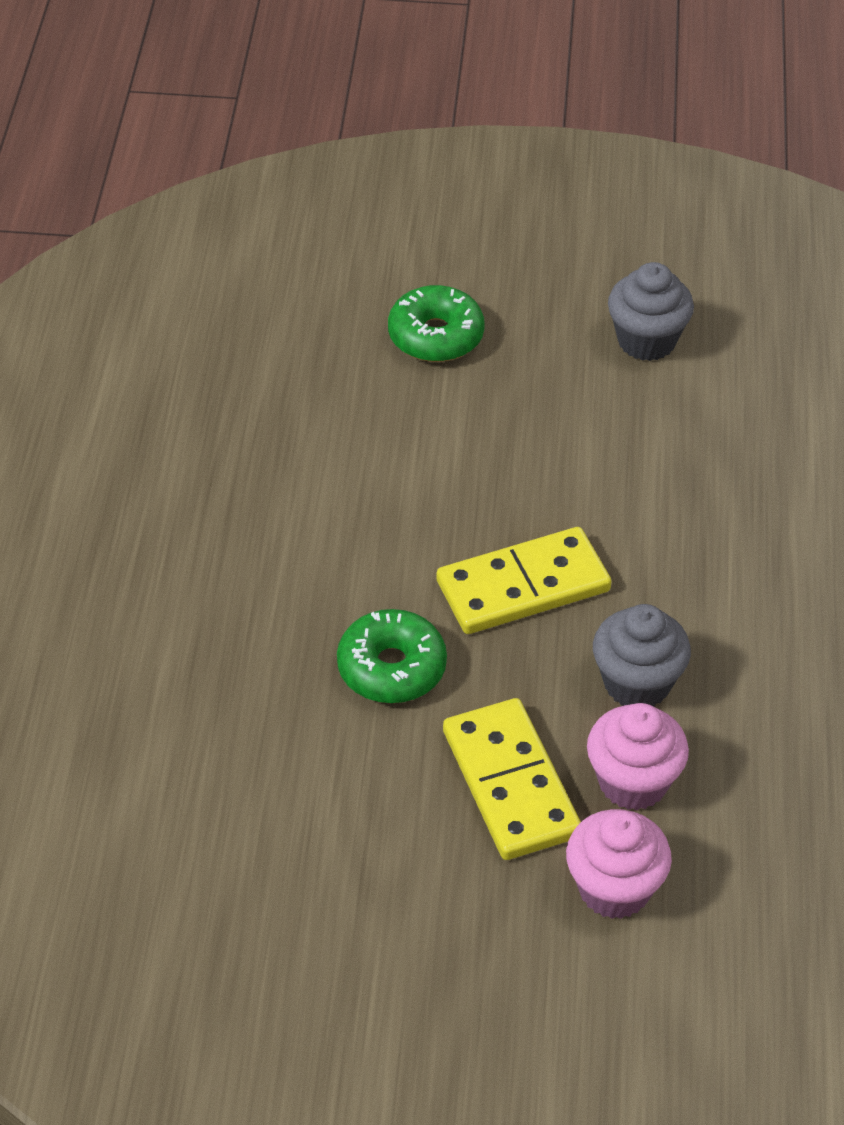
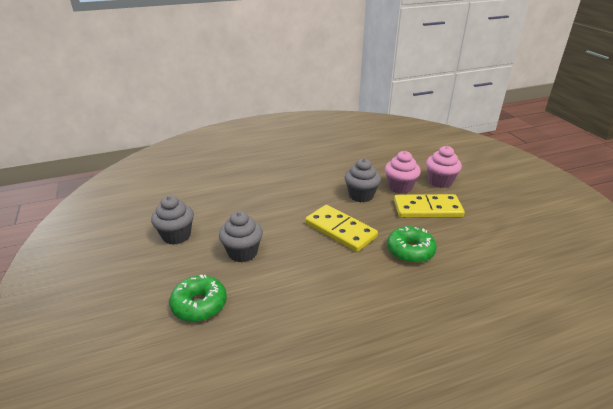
camera: 115 degrees left, 15 degrees down
yellow domino [443,698,581,860] -> yellow domino turned 45 degrees clockwise [394,194,465,218]
none -> grey cupcake [219,211,263,262]

